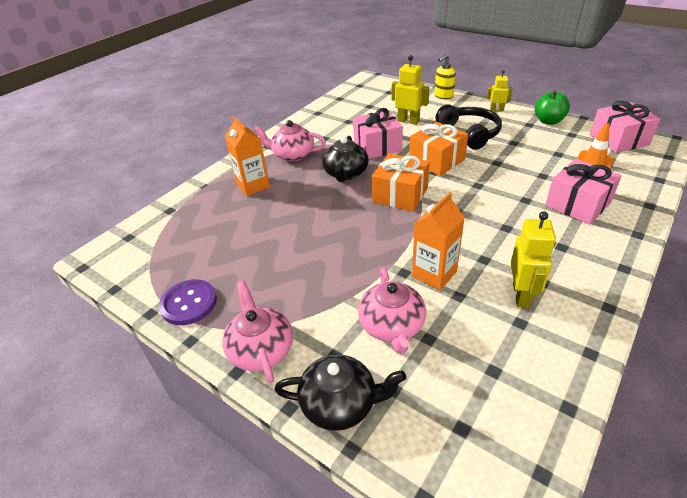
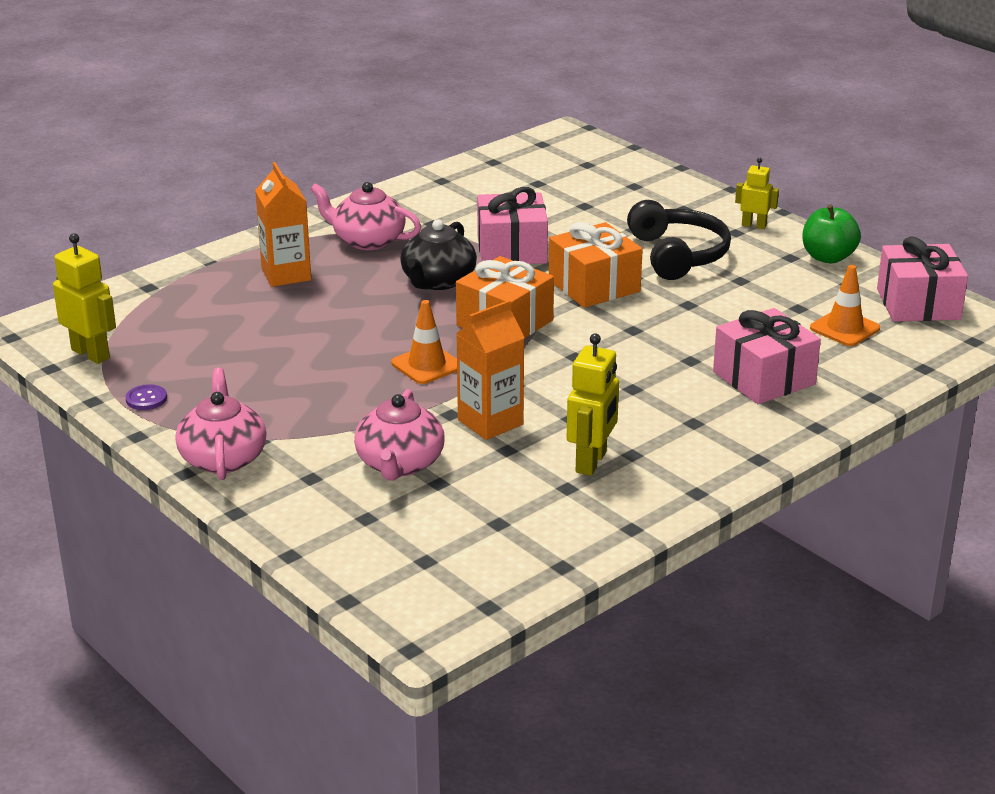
camera: 10 degrees right, 10 degrees down
purple button [159,279,217,325] -> purple button [126,384,167,410], size x0.53
black teapot [275,354,406,431] -> none
yellow robot [392,55,429,125] -> yellow robot moved to [53,233,116,364]
yellow soap dispenser [434,54,456,99] -> none
none -> orange traffic cone [391,300,457,384]

